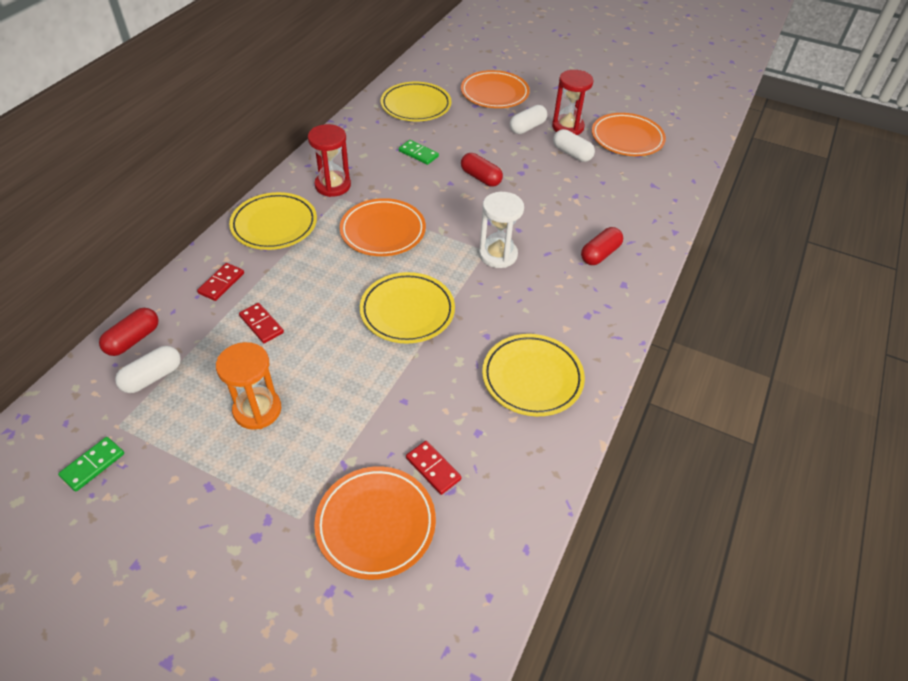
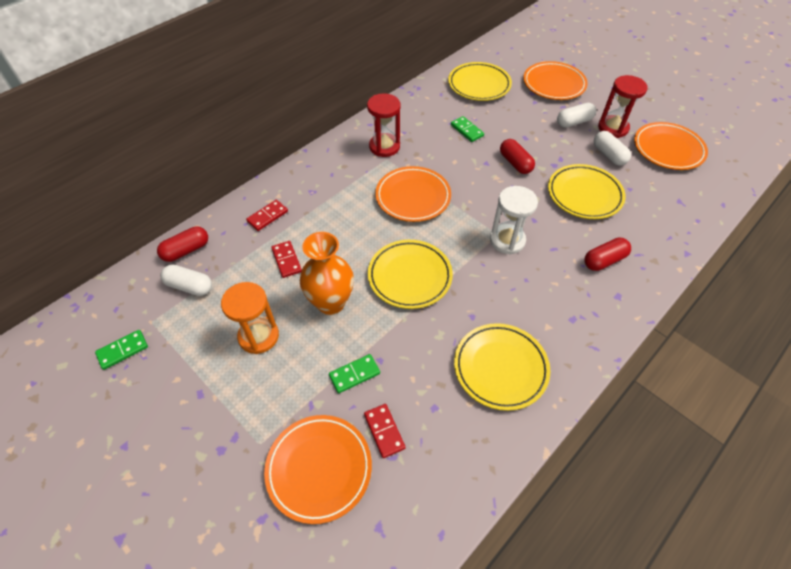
camera: 20 degrees right, 5 degrees up
white capsule [115,346,181,393] -> white capsule turned 45 degrees clockwise [160,264,212,296]
yellow plate [229,192,317,250] -> yellow plate moved to [548,164,626,219]
none -> orange vase [300,232,354,315]
none -> green domino [329,354,380,393]

